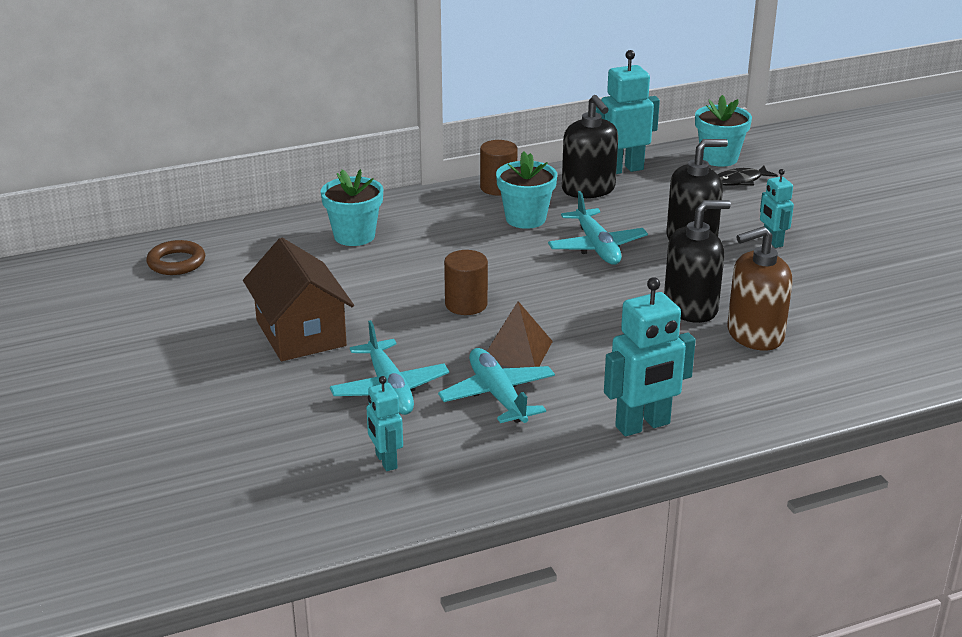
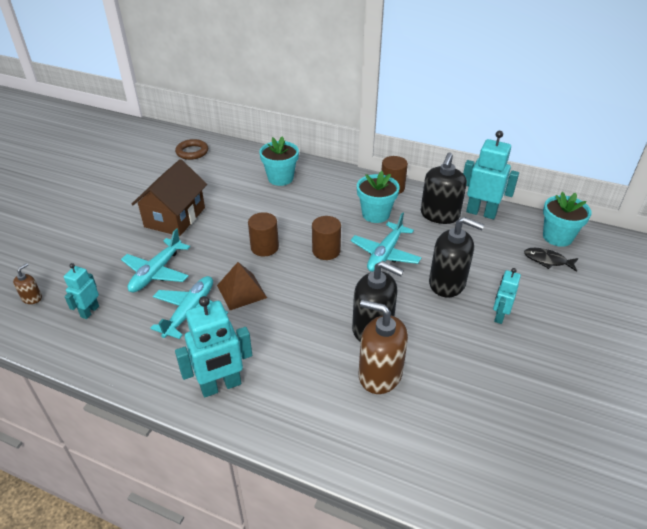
camera: 45 degrees right, 10 degrees up
turquoise robot [604,277,696,436] -> turquoise robot turned 45 degrees counterclockwise [175,296,252,397]
none -> brown soap dispenser [13,263,42,304]
none -> brown cylinder [312,216,341,260]

